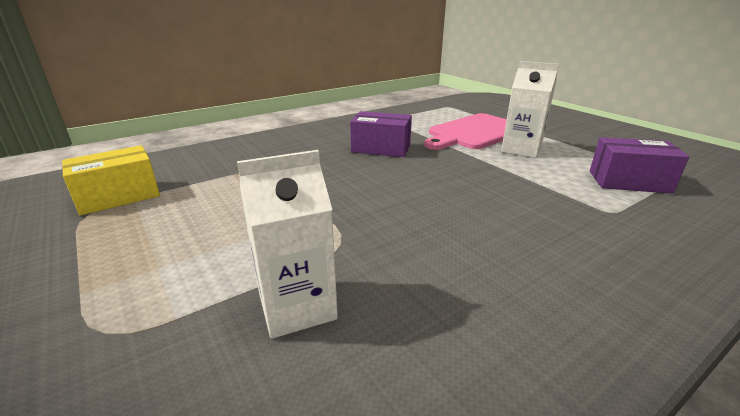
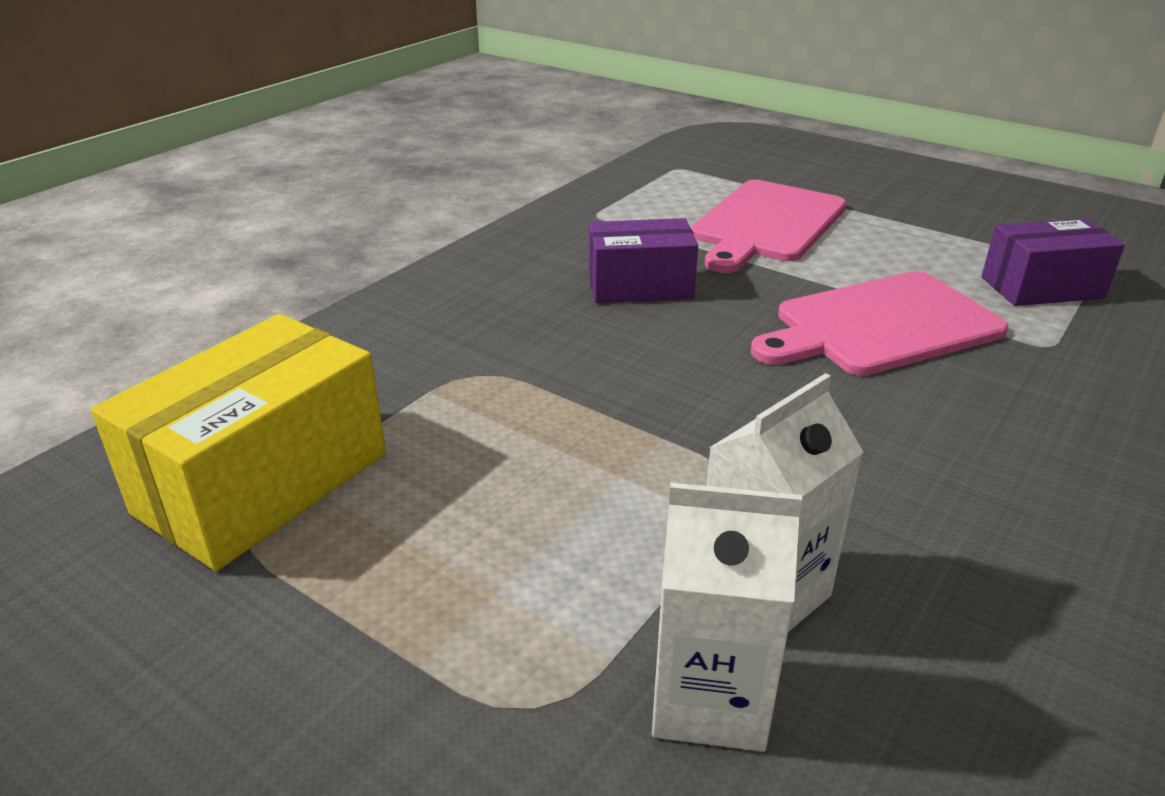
camera: 20 degrees left, 5 degrees up
yellow box [62,145,160,216] -> yellow box [91,314,386,571], size x1.57
white carton [501,61,559,158] -> white carton moved to [652,483,802,752]
none -> pink cutting board [751,271,1008,376]

